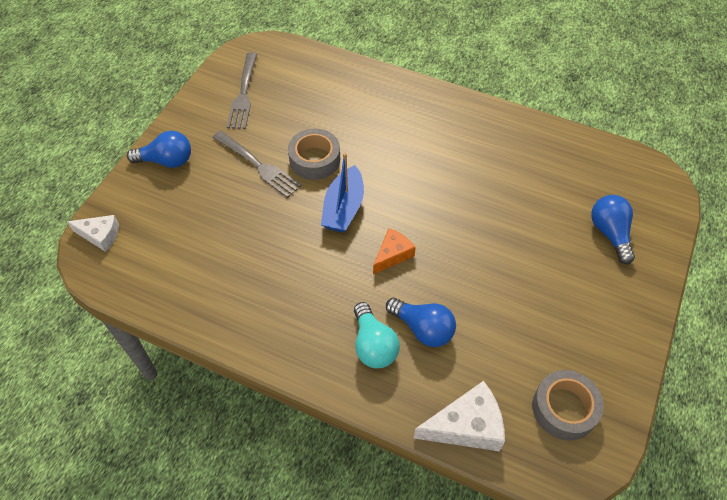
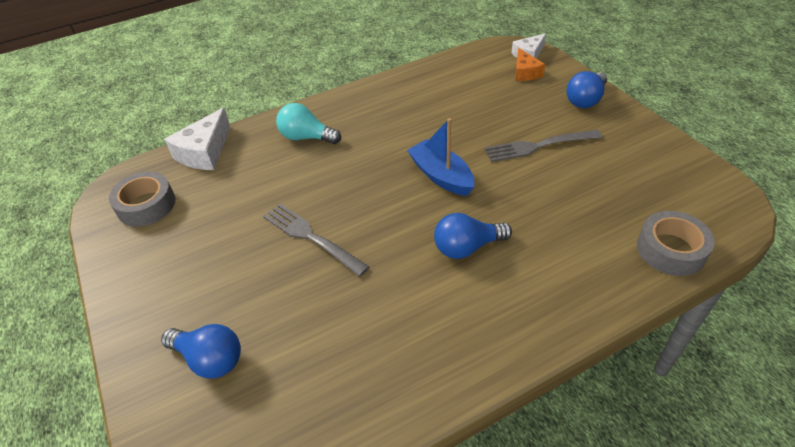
camera: 130 degrees right, 10 degrees down
grey fork [227,52,257,129] -> grey fork moved to [263,204,369,277]
grey tape [288,129,340,180] -> grey tape moved to [637,211,715,276]
orange cheese [373,228,416,274] -> orange cheese moved to [515,48,545,81]
blue light bulb [386,298,456,347] -> blue light bulb moved to [434,213,512,259]

